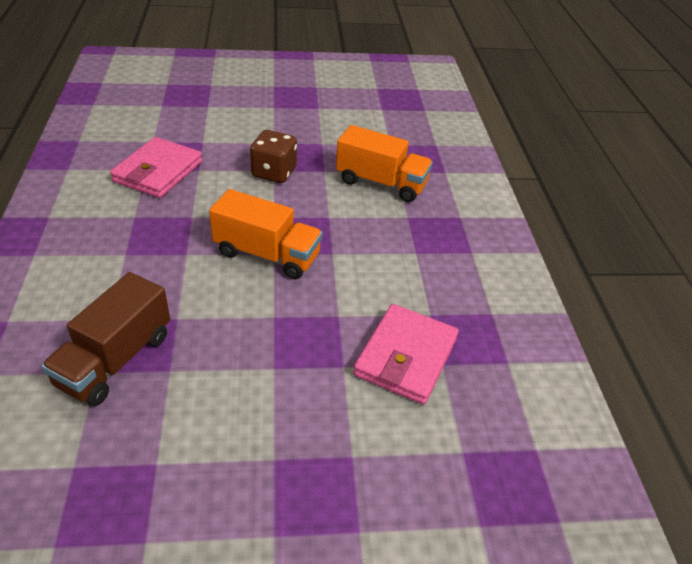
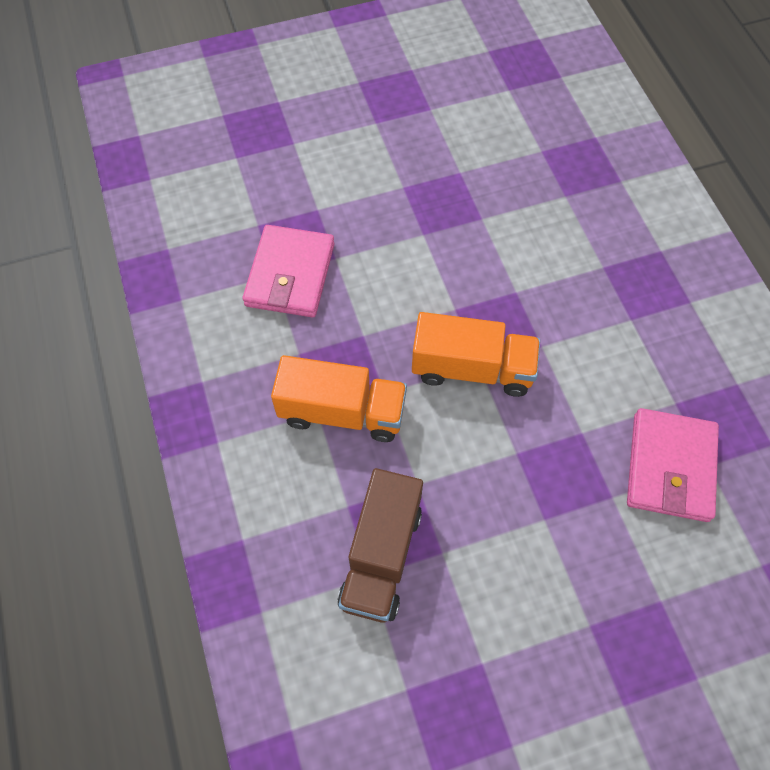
camera: 10 degrees left, 20 degrees up
brown dice [250,130,297,183] -> none
orange truck [336,125,433,202] -> orange truck moved to [271,355,407,442]

